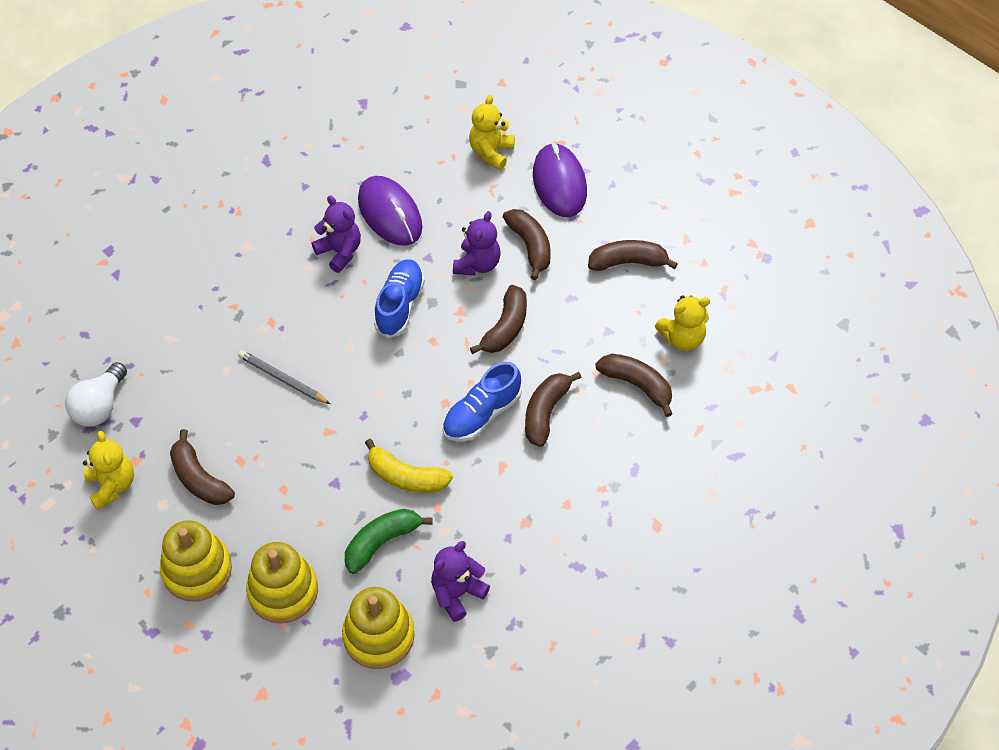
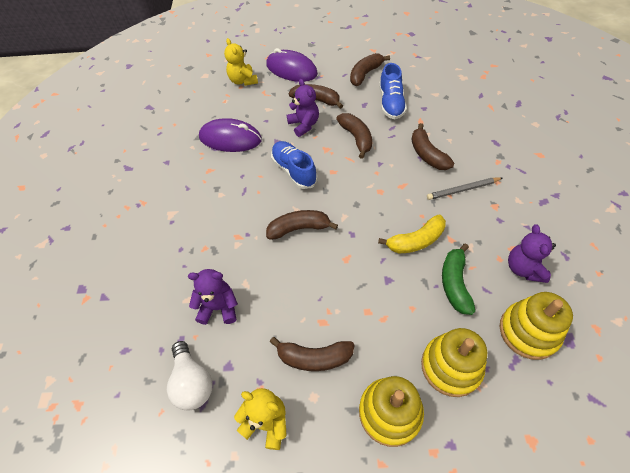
camera: 45 degrees left, 0 degrees up
grey pencil [238,350,330,404] -> grey pencil moved to [427,177,502,200]
purple teddy bear [312,196,361,273] -> purple teddy bear moved to [188,269,238,325]
blue shoe [442,362,522,442] -> blue shoe moved to [379,63,407,119]
brown banana [596,354,672,417] -> brown banana moved to [266,210,338,240]
yellow teddy bear [655,295,710,351] -> none

